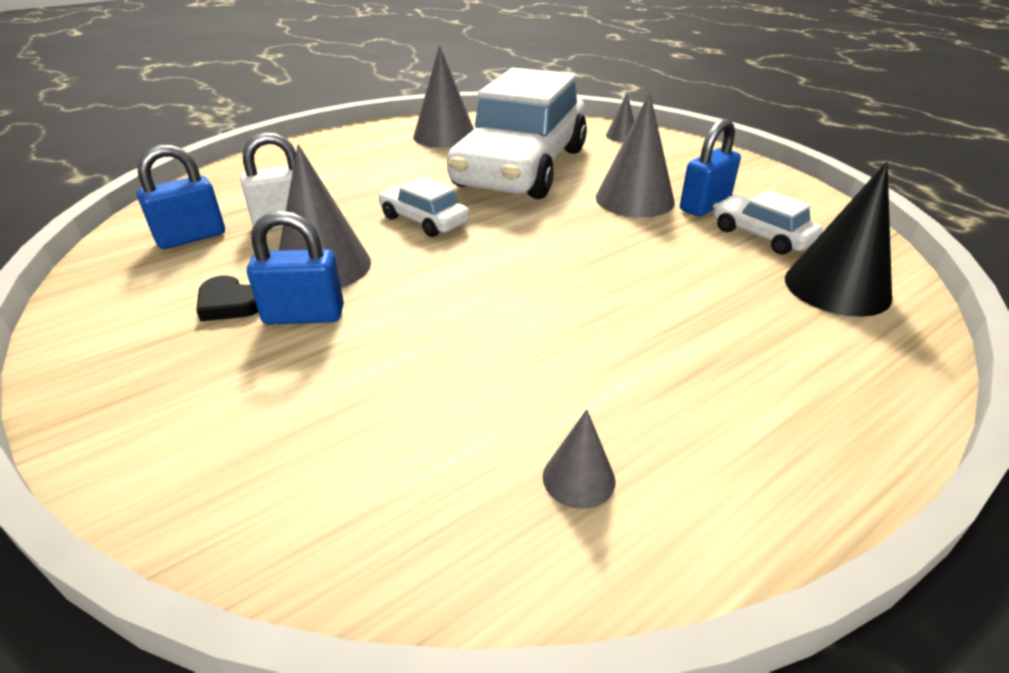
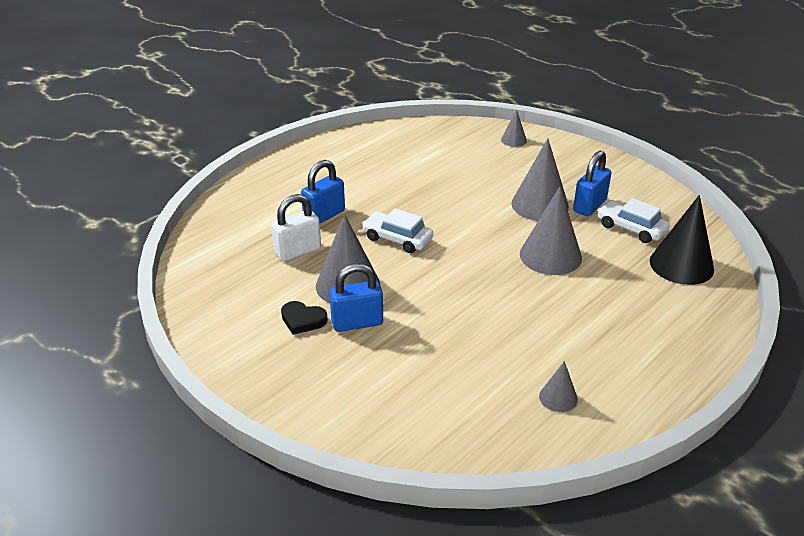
camera: 10 degrees left, 0 degrees up
blue padlock [137,145,225,249] -> blue padlock moved to [301,160,345,223]
grey cone [413,45,474,148] -> grey cone moved to [520,187,582,275]
white car [447,68,587,199] -> none

